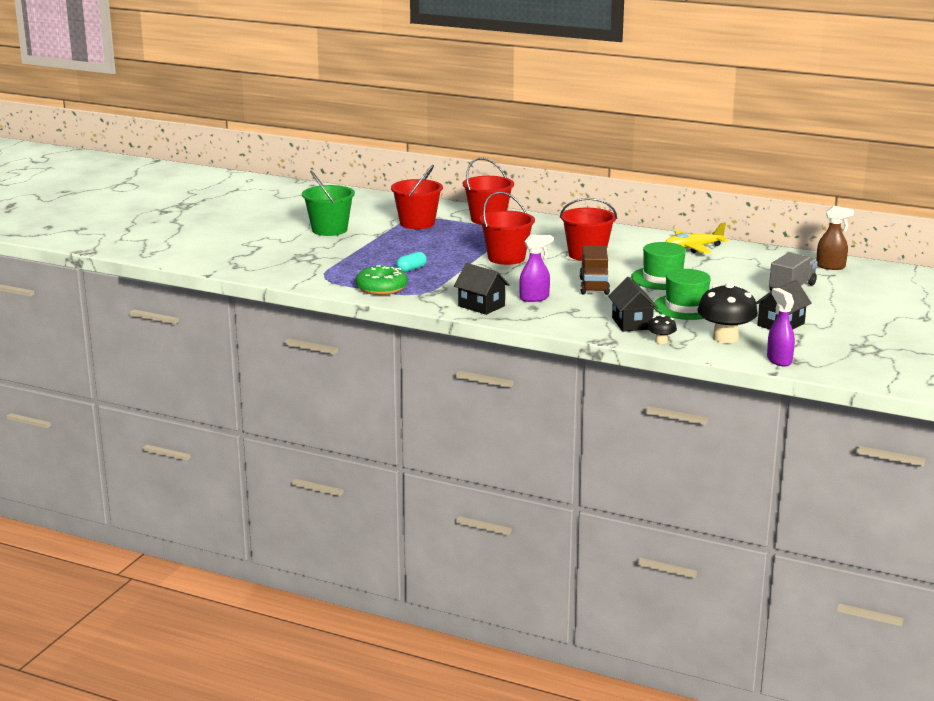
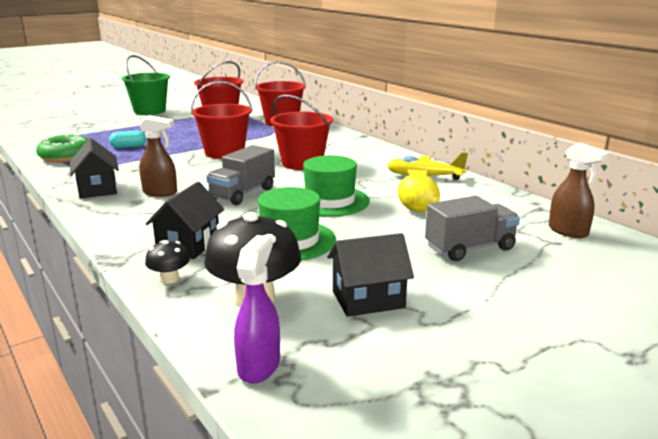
camera: 30 degrees right, 0 degrees up
purple spray bottle [519,235,553,302] -> brown spray bottle [139,115,177,197]
brown truck [580,245,610,295] -> grey truck [206,145,275,205]
none -> yellow lemon [398,174,440,212]

